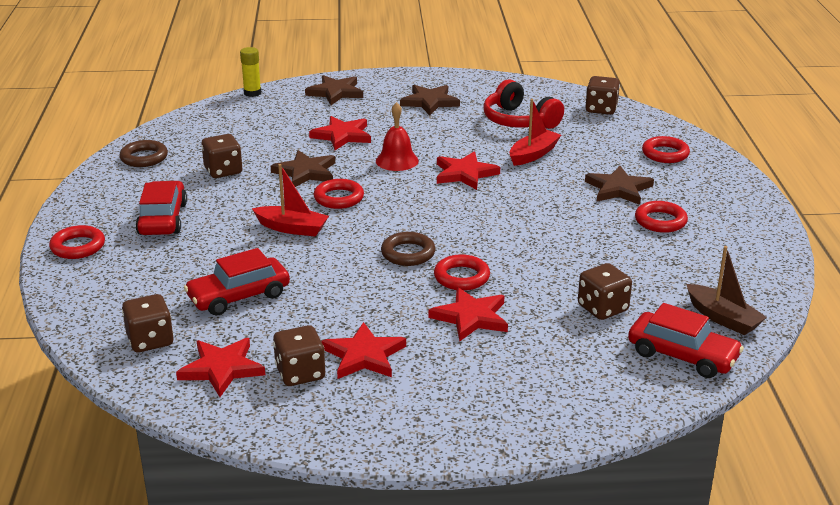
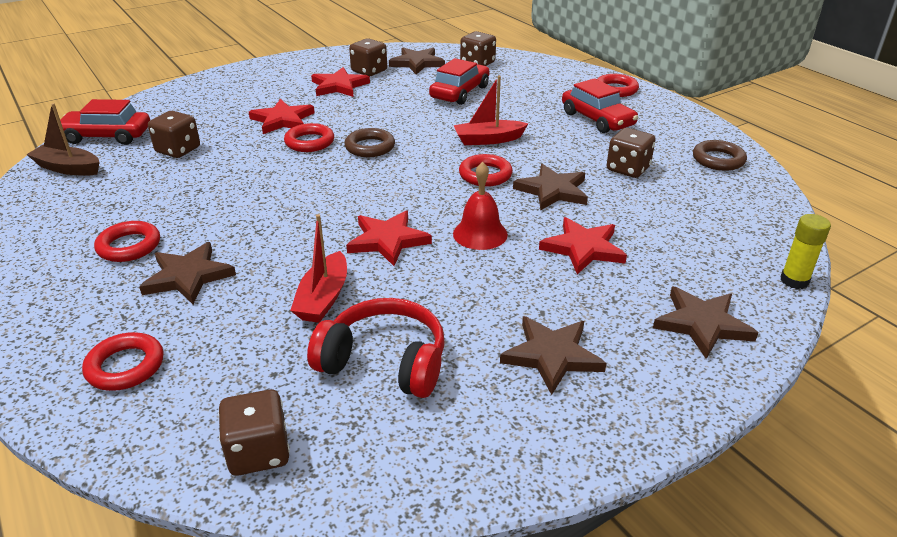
camera: 150 degrees right, 5 degrees up
red star [176,338,265,397] -> brown star [389,48,445,74]

